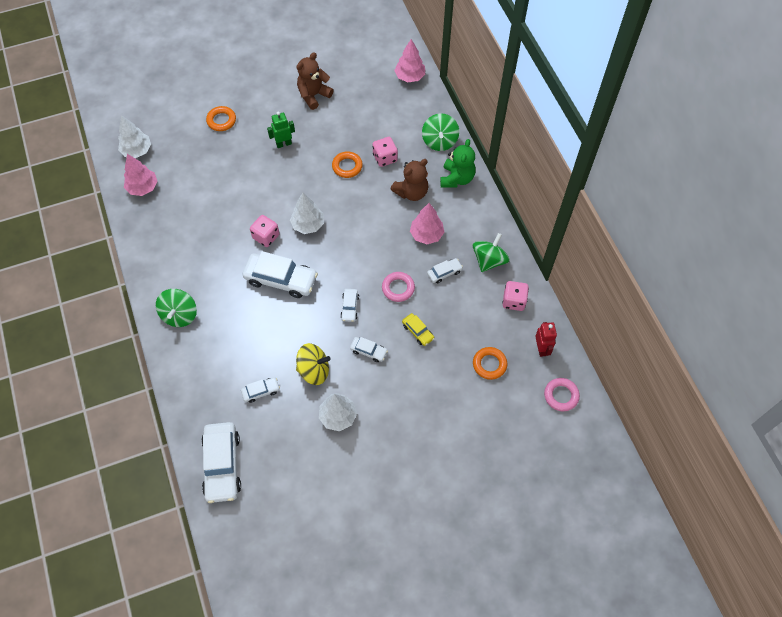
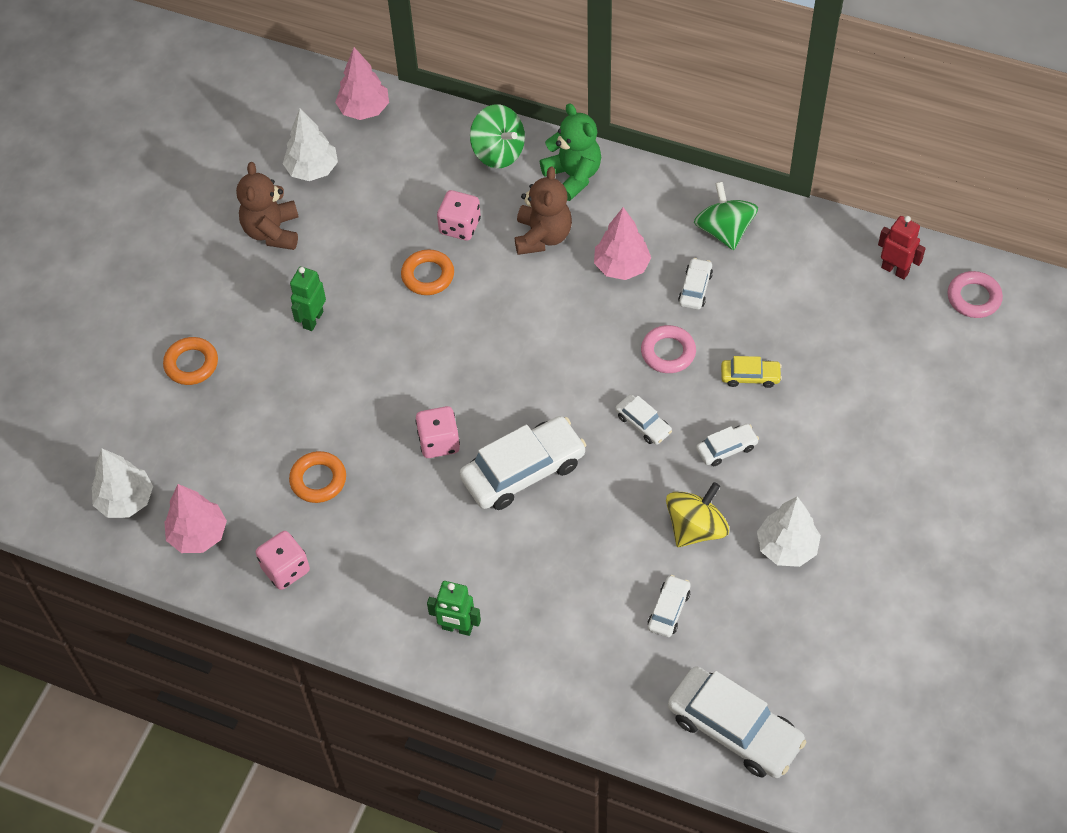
camera: 45 degrees left, 5 degrees down
green spinning top [156,289,197,327] -> green robot [427,581,481,636]
white tree [290,193,324,234] -> white tree moved to [283,109,338,181]
orange ring [473,347,507,380] -> orange ring moved to [289,451,346,503]
pink dice [502,281,529,311] -> pink dice moved to [256,531,310,590]

